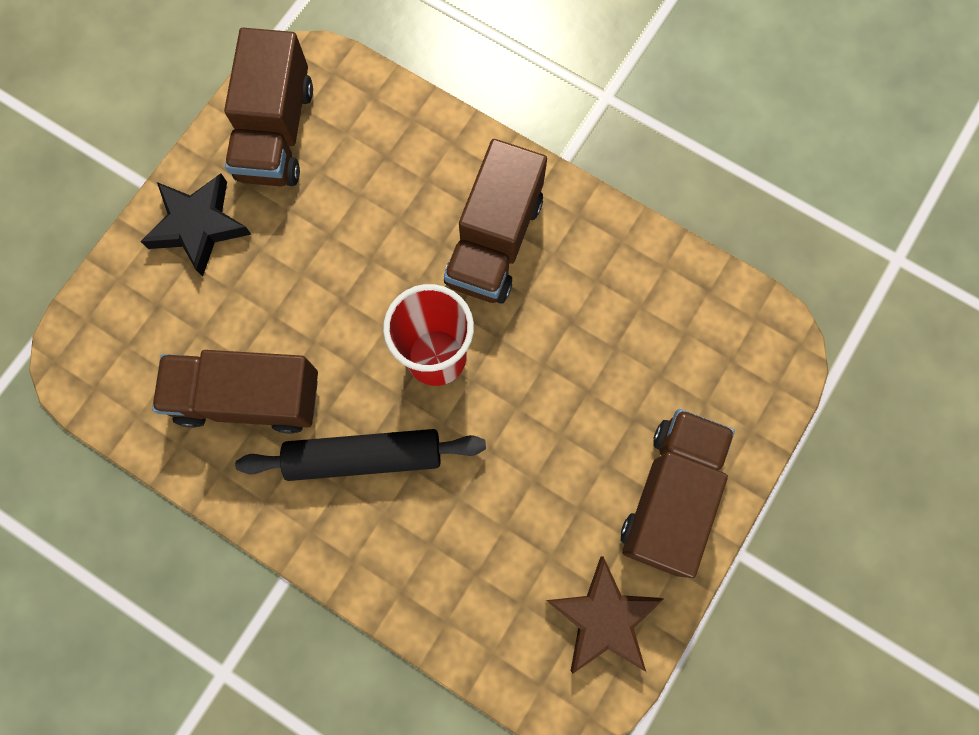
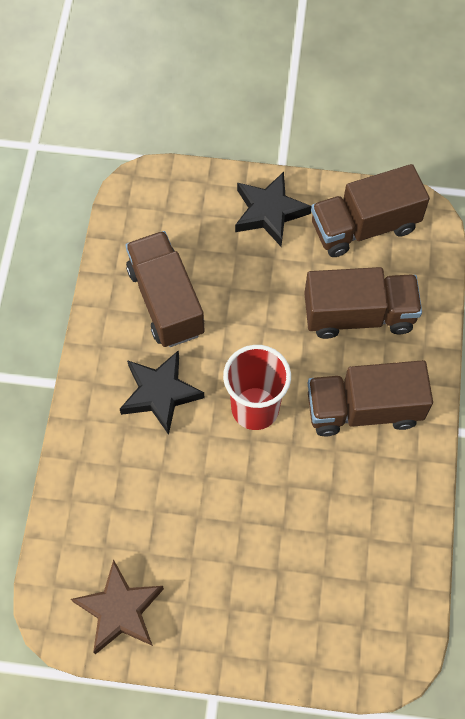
camera: 65 degrees right, 10 degrees down
black rolling pin [235,429,486,481] -> black star [120,350,204,435]
brown truck [621,409,735,578] -> brown truck moved to [304,267,422,339]

